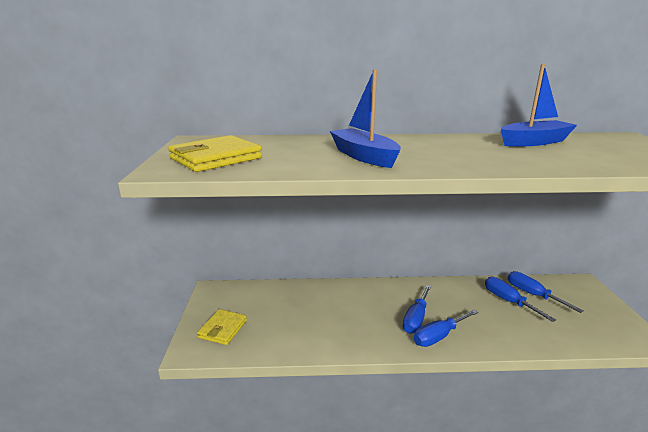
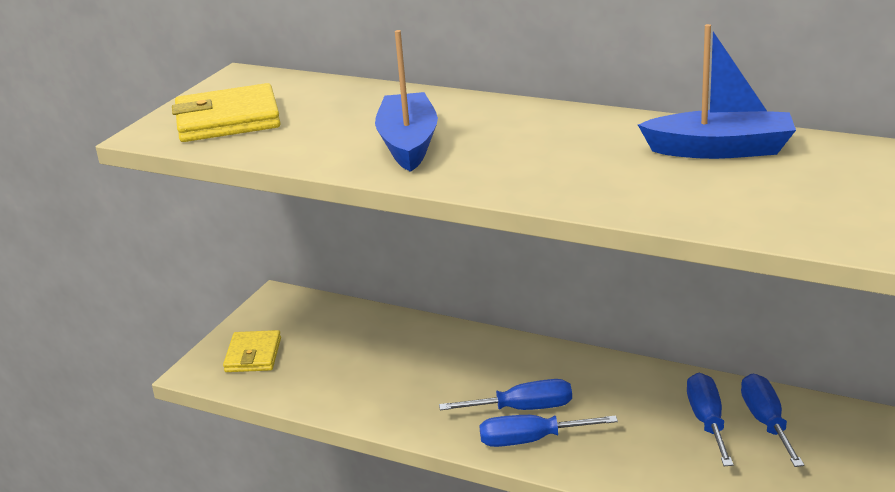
camera: 30 degrees right, 5 degrees up
yellow wallet [197,309,247,345] -> yellow wallet turned 45 degrees counterclockwise [223,330,281,372]
blue screwdriver [403,285,431,334] -> blue screwdriver turned 150 degrees counterclockwise [439,379,572,410]

